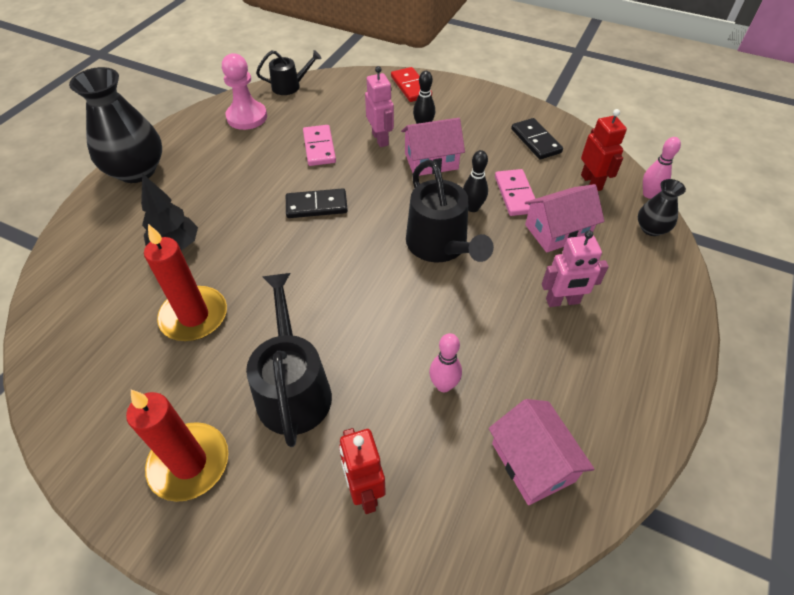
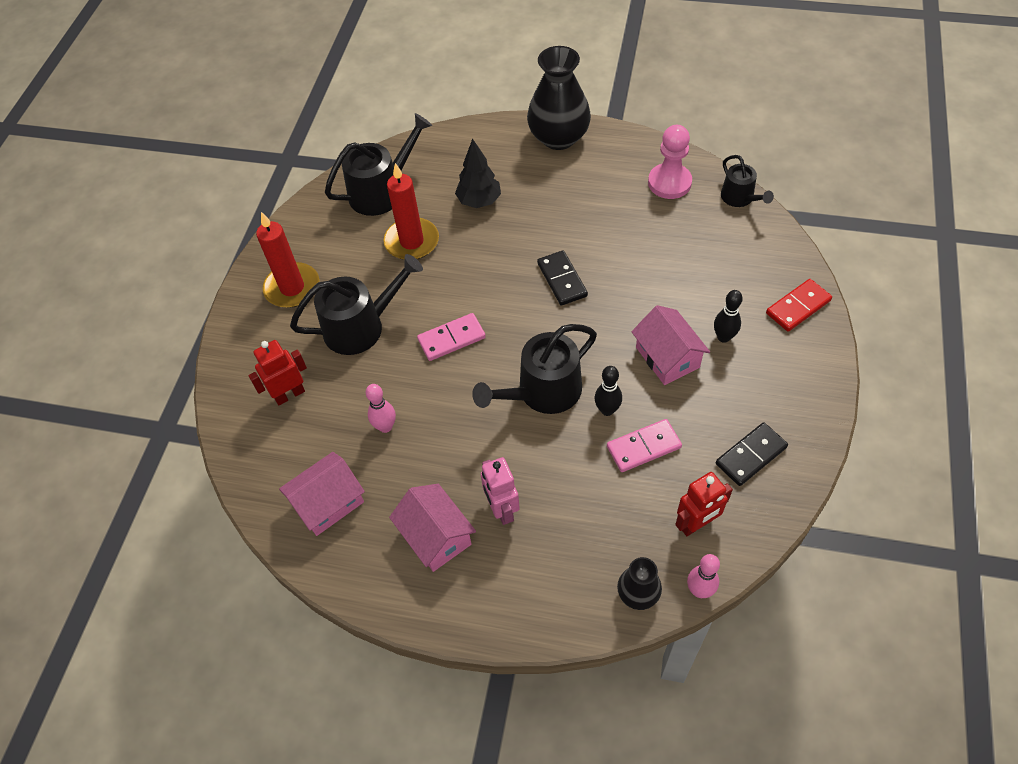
camera: 80 degrees right, 5 degrees up
pink domino [303,125,336,166] -> pink domino moved to [417,313,486,361]
pink robot [365,66,394,147] -> none
pink house [525,184,604,253] -> pink house moved to [389,484,476,572]
none -> black watering can [325,113,432,216]

